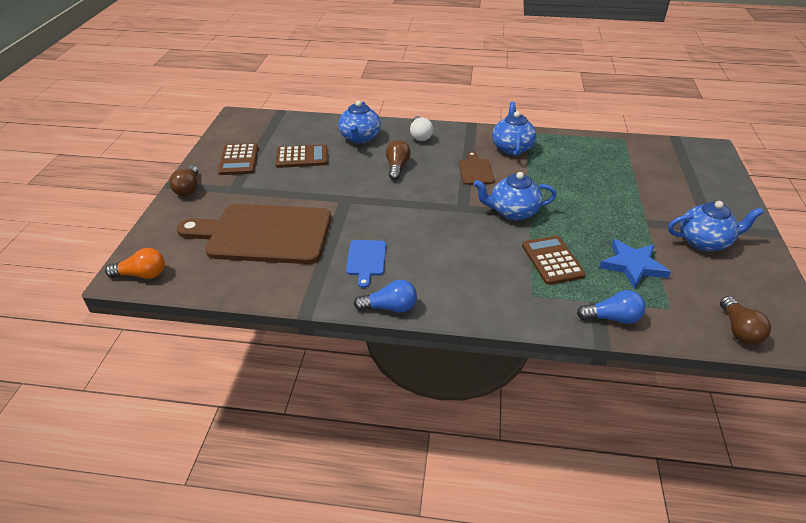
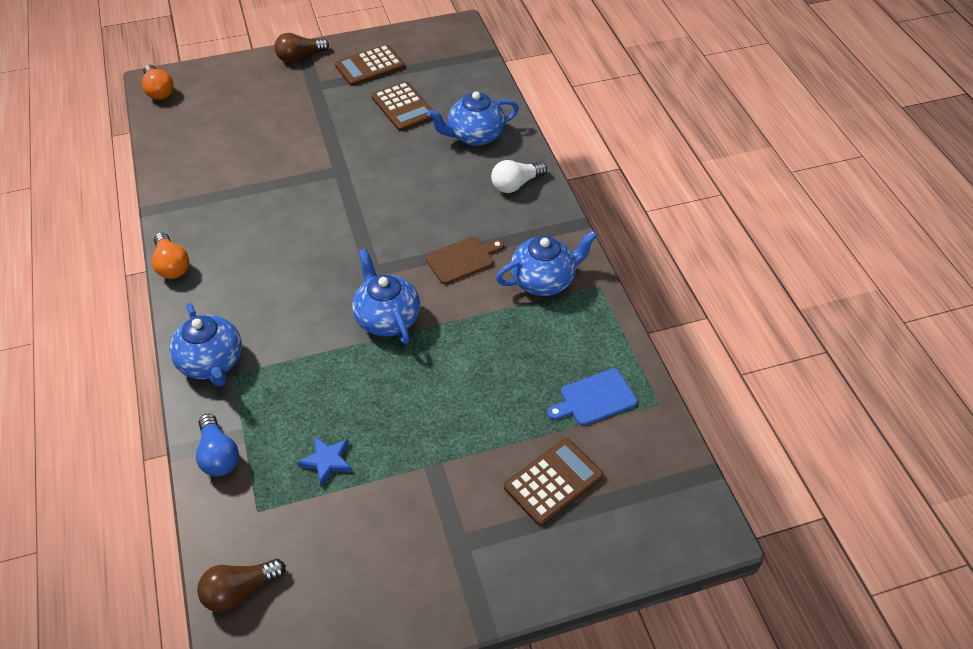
camera: 65 degrees right, 10 degrees up
brown cutting board [177,204,331,264] -> none
blue cutting board [346,240,386,288] -> blue cutting board moved to [547,369,637,426]
blue light bulb [354,280,417,313] -> orange light bulb [152,232,189,279]
brown light bulb [386,140,411,180] -> none
brown calculator [522,236,586,285] -> brown calculator moved to [504,438,604,526]
blue star [599,239,671,289] -> blue star [297,436,353,486], size x0.62
blue teapot [668,201,764,251] -> blue teapot moved to [169,303,242,386]

